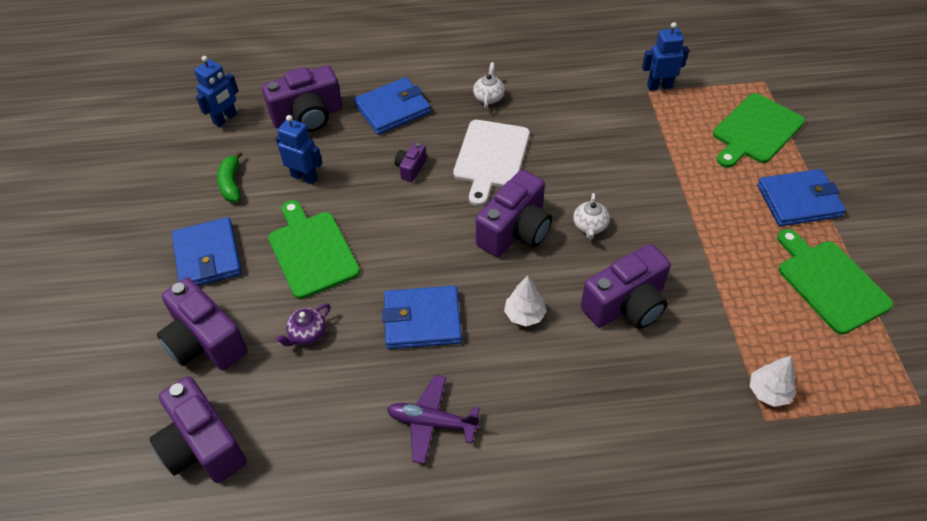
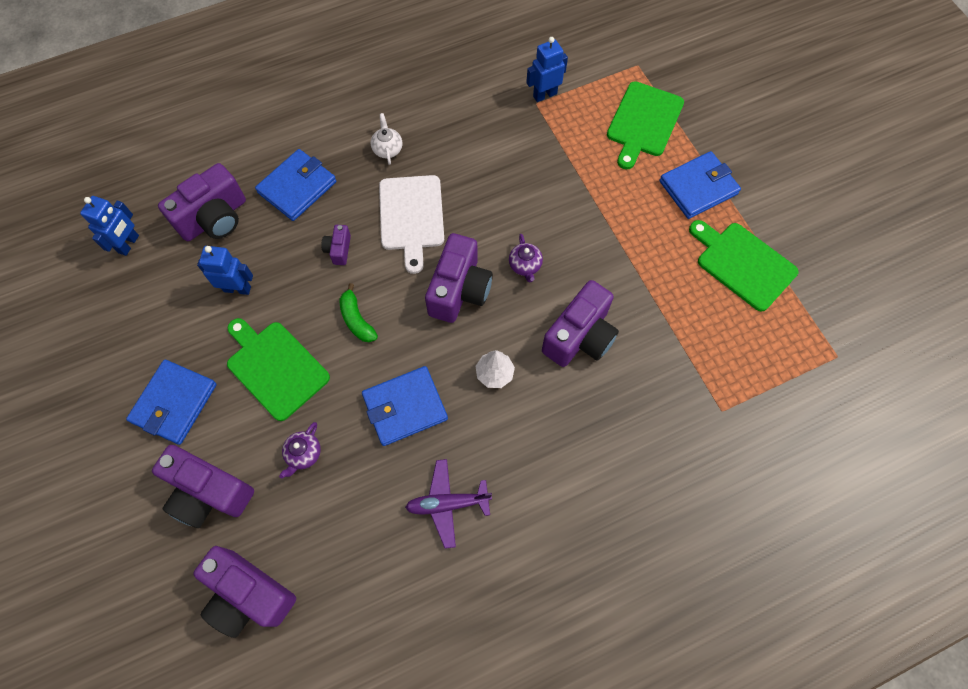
camera: 20 degrees left, 15 degrees up
blue wallet [172,217,242,286] -> blue wallet turned 60 degrees clockwise [126,360,217,445]
green banana [217,151,243,202] -> green banana moved to [340,283,378,342]
white teapot [573,193,610,240] -> purple teapot [509,234,543,282]
white tree [750,356,796,407] -> none

